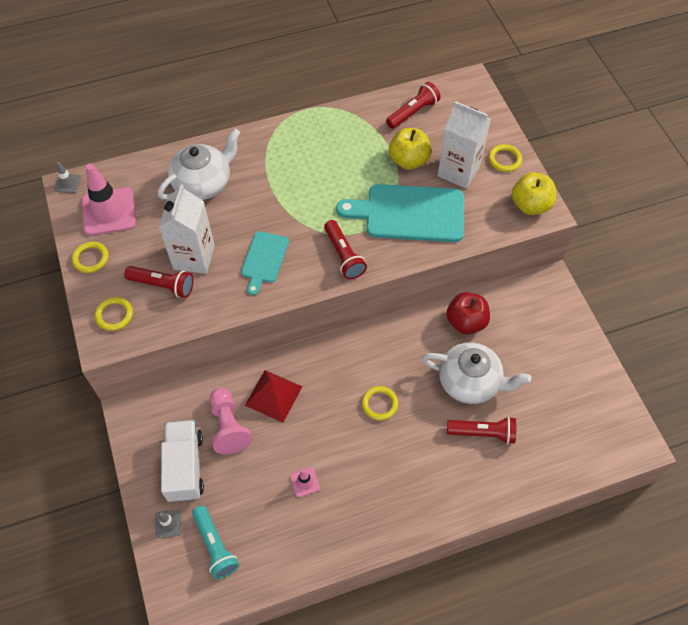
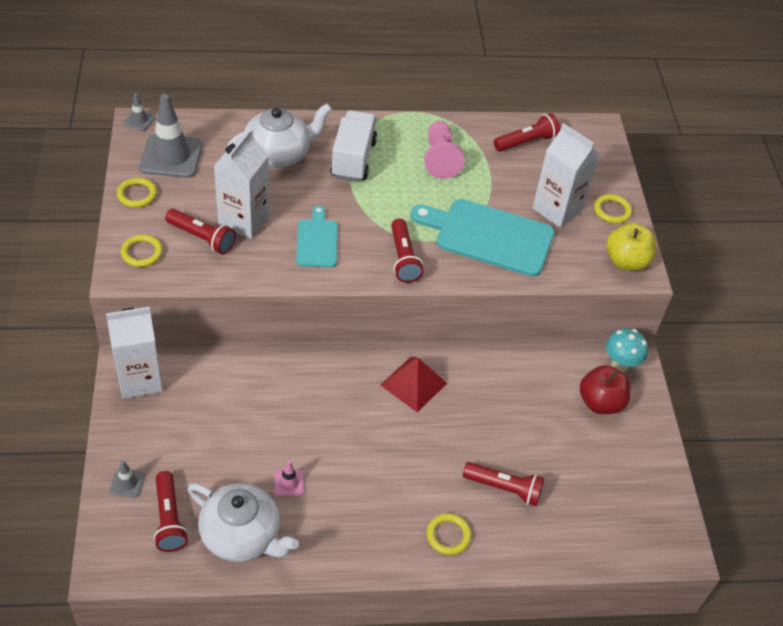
camera: 10 degrees right, 10 degrees down
pink traffic cone [82,163,136,236] -> grey traffic cone [139,94,203,178]
white truck [161,420,204,502] -> white truck moved to [330,110,377,182]
turquoise flashlight [192,505,239,579] -> red flashlight [154,471,188,552]
pink pawn [210,388,252,454] -> pink pawn moved to [424,121,465,179]
turquoise cutting board [241,231,289,295] -> turquoise cutting board turned 150 degrees clockwise [296,206,338,267]
red pyramid [245,370,303,423] -> red pyramid moved to [381,357,447,412]
yellow ring [362,386,398,420] -> yellow ring moved to [427,513,471,555]
yellow apple [389,128,431,170] -> none
white teapot [422,342,531,404] -> white teapot moved to [188,483,299,562]
red apple [446,292,490,335] -> red apple moved to [580,365,631,414]
none -> white carton [106,307,163,399]
none -> turquoise mushroom [606,328,648,372]

